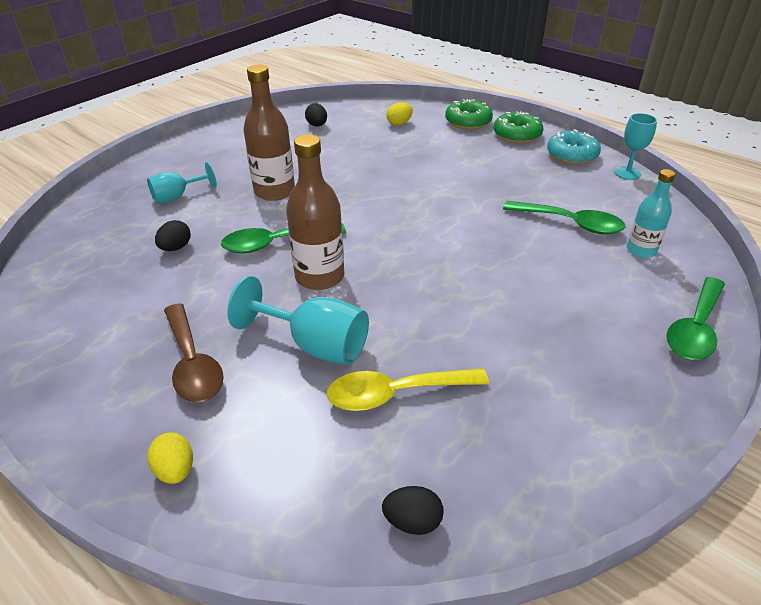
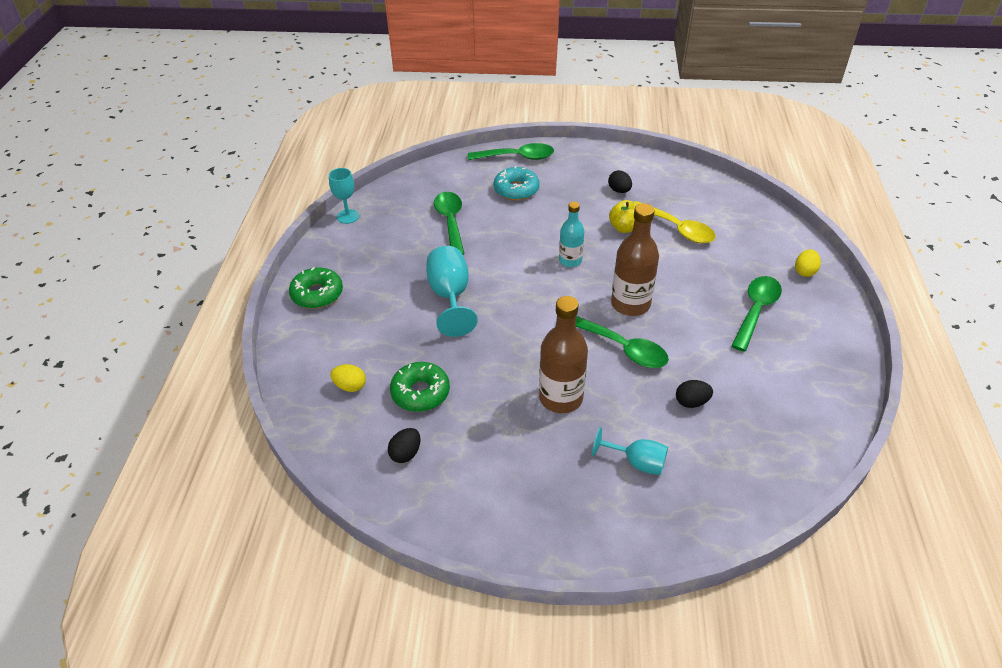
camera: 125 degrees left, 5 degrees up
brown spoon [164,303,224,403] -> green spoon [731,276,782,352]
turquoise goblet [227,276,369,365] -> turquoise goblet moved to [426,246,478,337]
black egg [382,486,443,535] -> black egg moved to [608,170,632,193]
green donut [445,99,493,130] -> green donut moved to [390,362,450,412]
turquoise donut [547,129,601,164] -> turquoise donut moved to [494,166,539,200]
turquoise bottle [627,169,675,258] -> turquoise bottle moved to [559,202,584,267]
none -> yellow apple [609,200,638,233]

